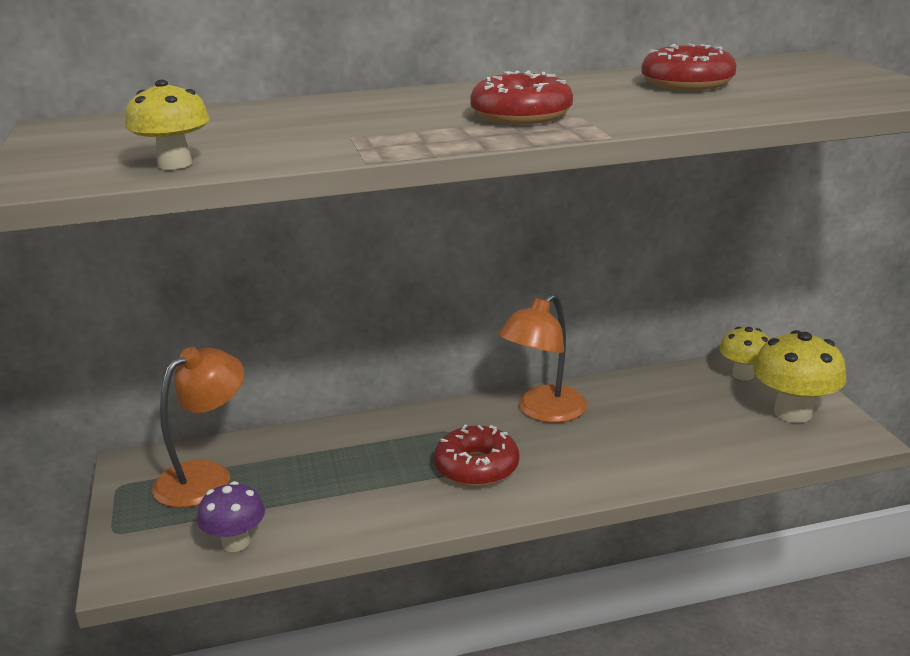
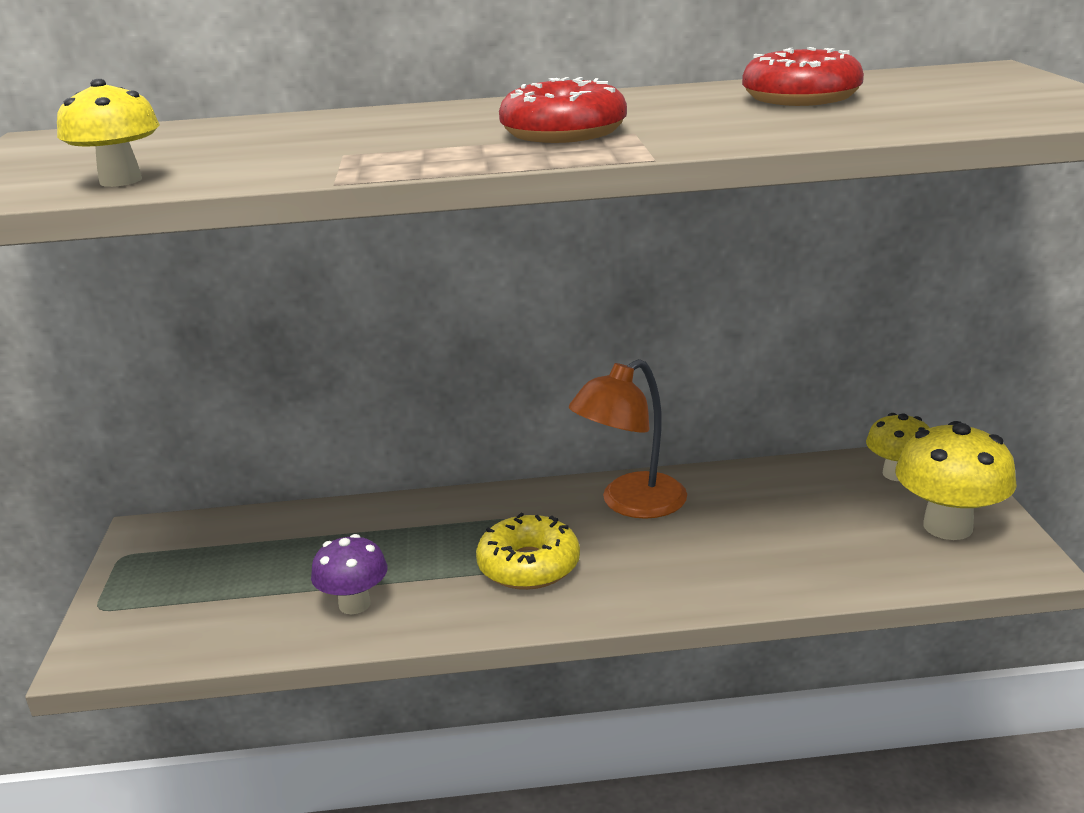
camera: 10 degrees right, 0 degrees up
orange lamp [152,347,244,508] -> none
purple mushroom [197,481,265,552] -> purple mushroom moved to [311,534,388,614]
red donut [434,424,519,487] -> yellow donut [476,513,580,590]

